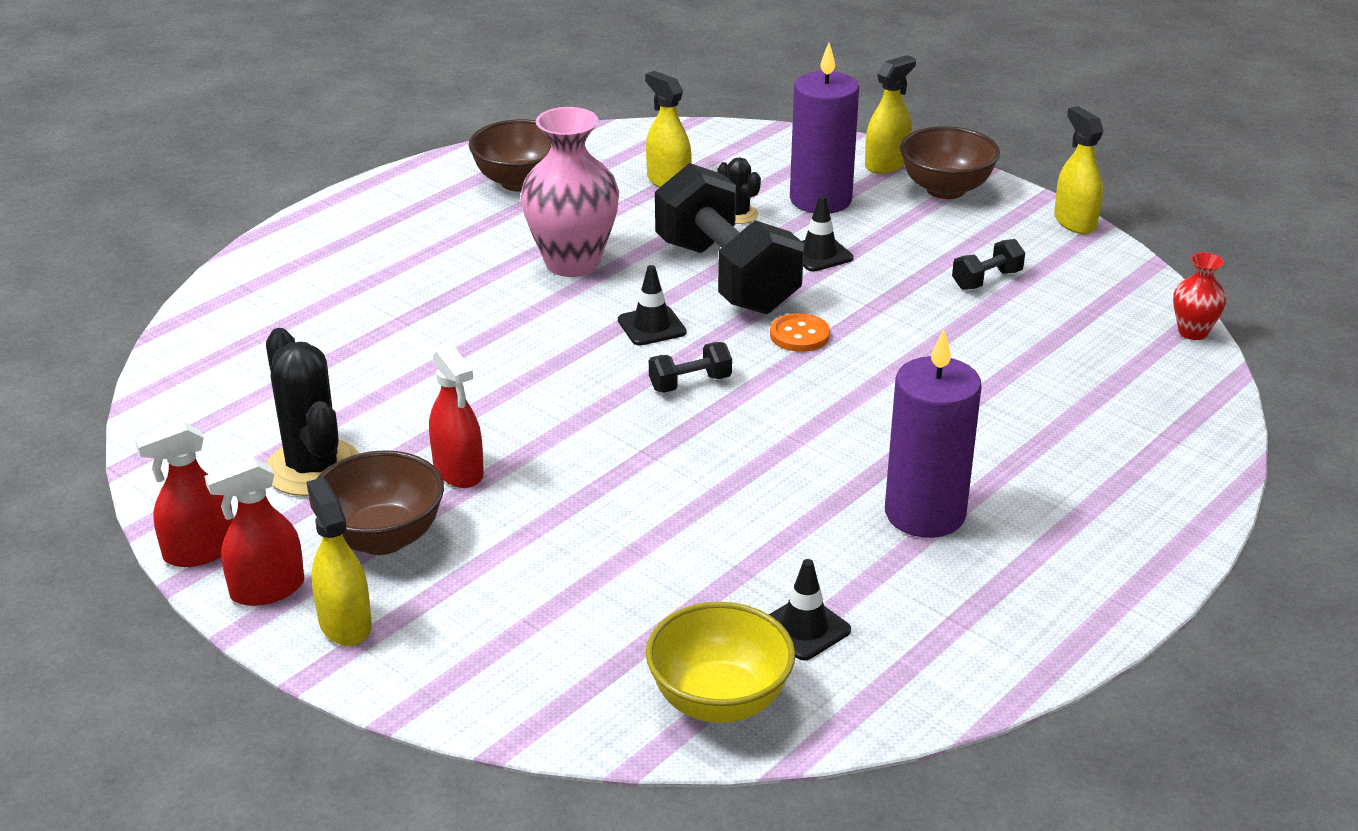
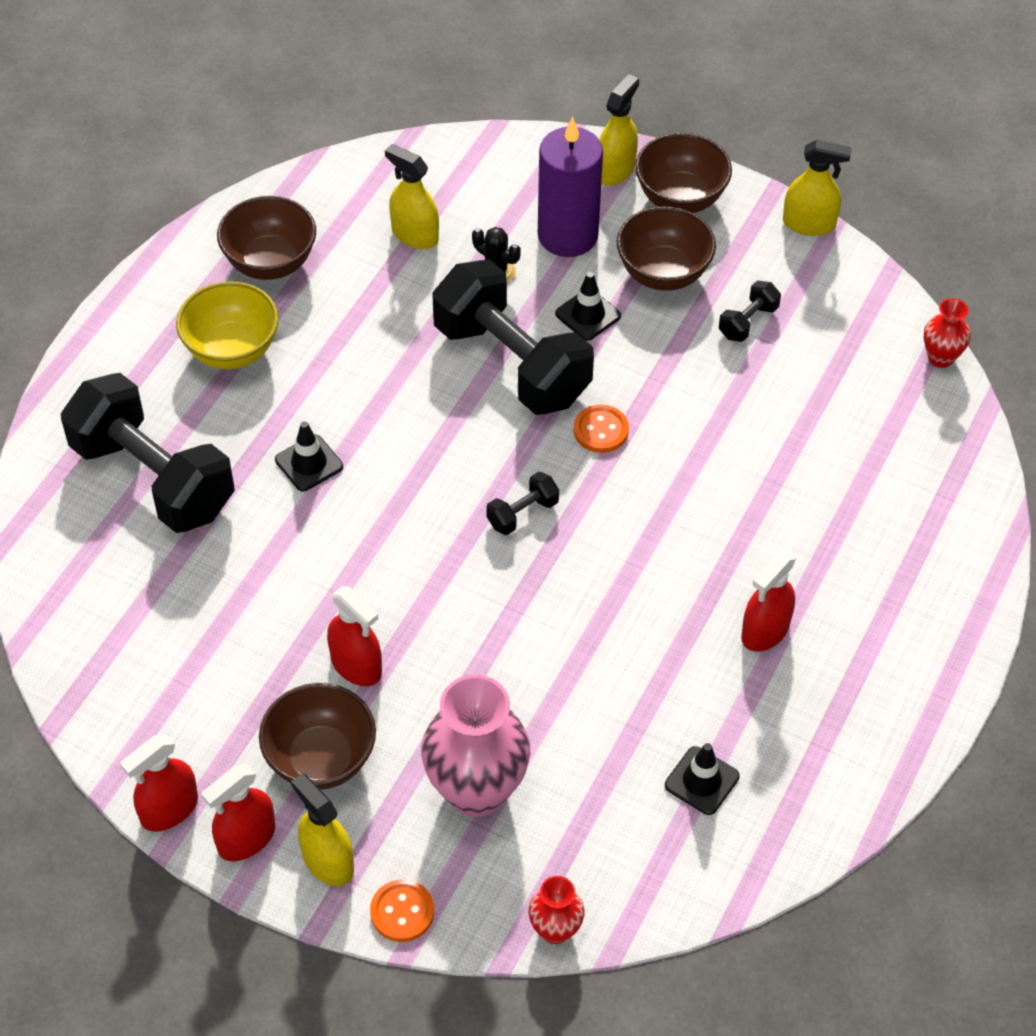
camera: 15 degrees left, 20 degrees up
black cactus [266,328,359,496] -> none
pink vase [520,107,619,277] -> pink vase moved to [421,675,530,817]
black traffic cone [618,265,686,345] -> black traffic cone moved to [275,421,343,491]
yellow bowl [646,602,795,723] -> yellow bowl moved to [176,281,279,369]
purple candle [885,329,982,538] -> red spray bottle [741,552,796,652]
yellow spray bottle [1054,106,1103,234] -> yellow spray bottle turned 135 degrees clockwise [783,140,851,236]
none -> black dumbbell [61,373,235,533]
none -> orange button [370,879,434,942]
none -> red vase [529,876,585,944]
none -> brown bowl [617,206,716,291]

